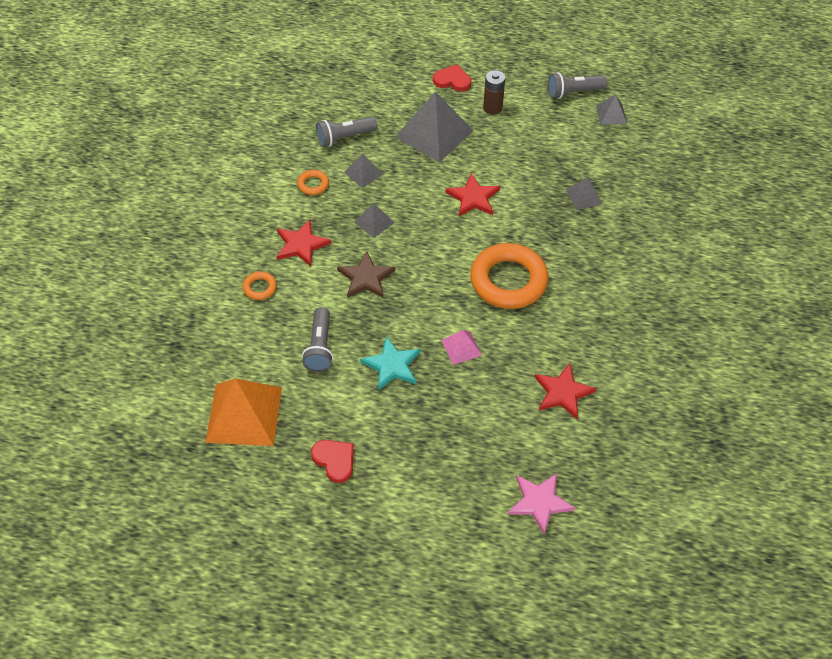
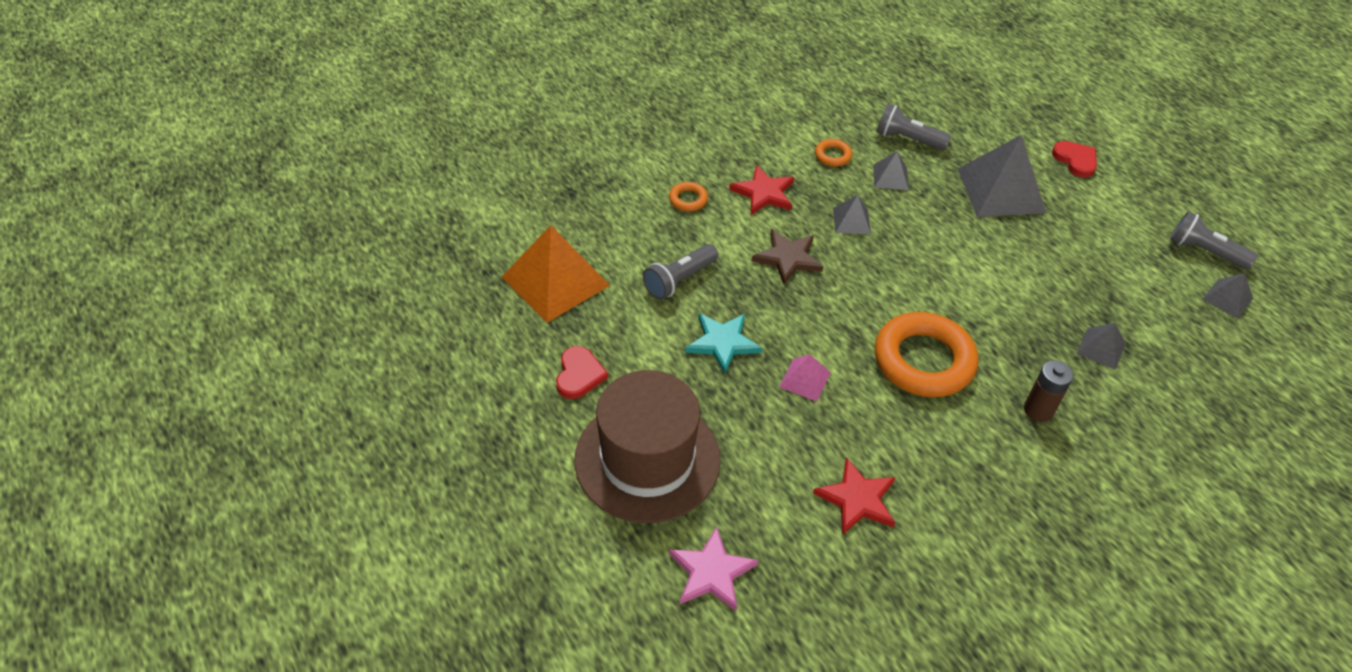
camera: 45 degrees right, 5 degrees down
red star [445,173,500,216] -> none
brown battery [483,70,505,115] -> brown battery moved to [1024,360,1073,422]
none -> brown hat [575,370,721,523]

